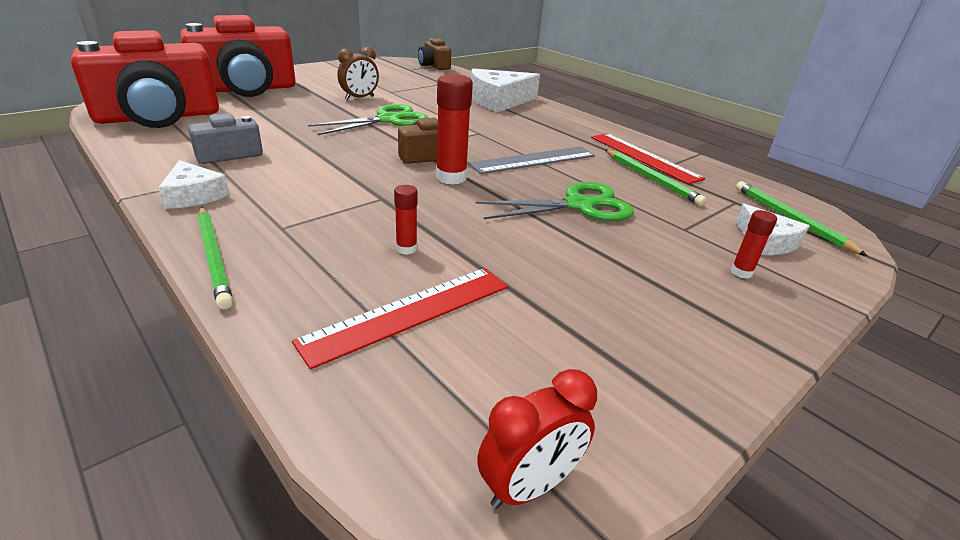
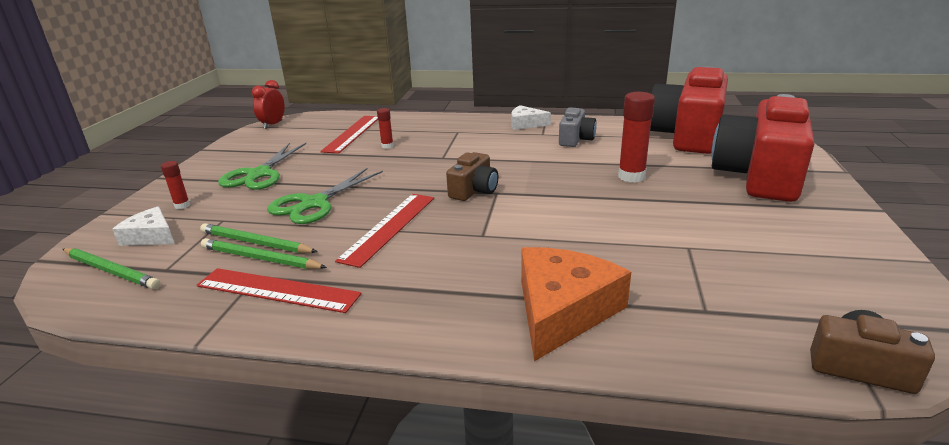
camera: 145 degrees right, 5 degrees down
green pencil [197,207,233,309] -> green pencil moved to [200,223,318,253]
green scissors [308,104,428,135] -> green scissors moved to [218,143,306,190]
brown clock [337,47,379,100] -> none
red glue stick [436,74,473,184] -> red glue stick moved to [618,92,655,183]
grey ruler [468,146,595,174] -> red ruler [335,194,434,268]
white cheese [471,68,540,112] -> orange cheese [521,247,631,361]

